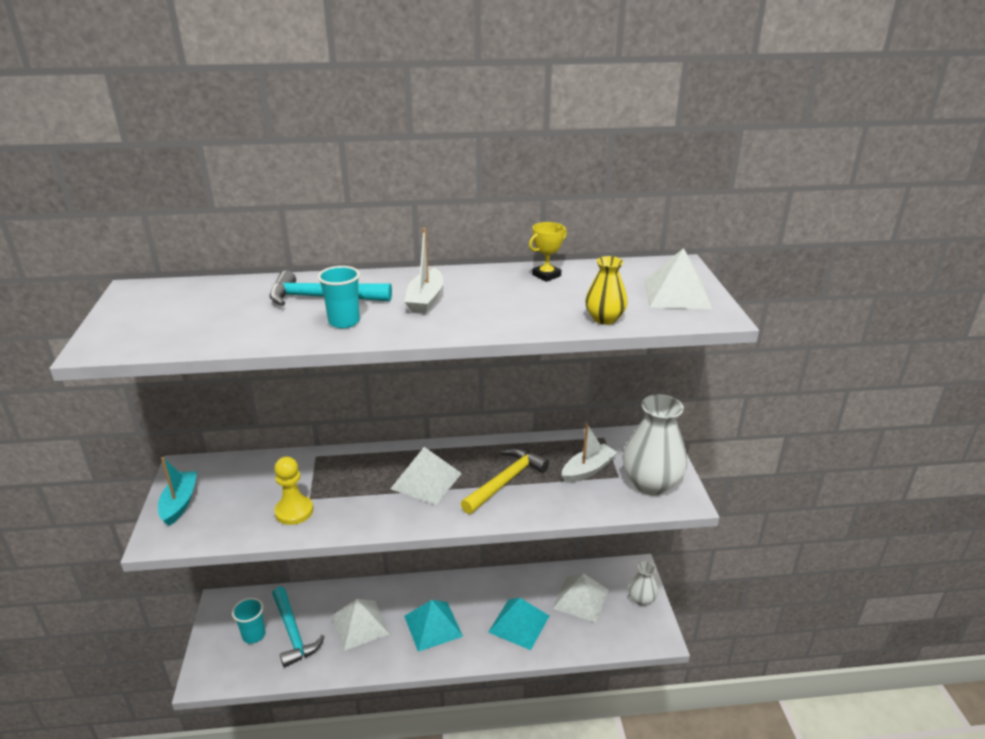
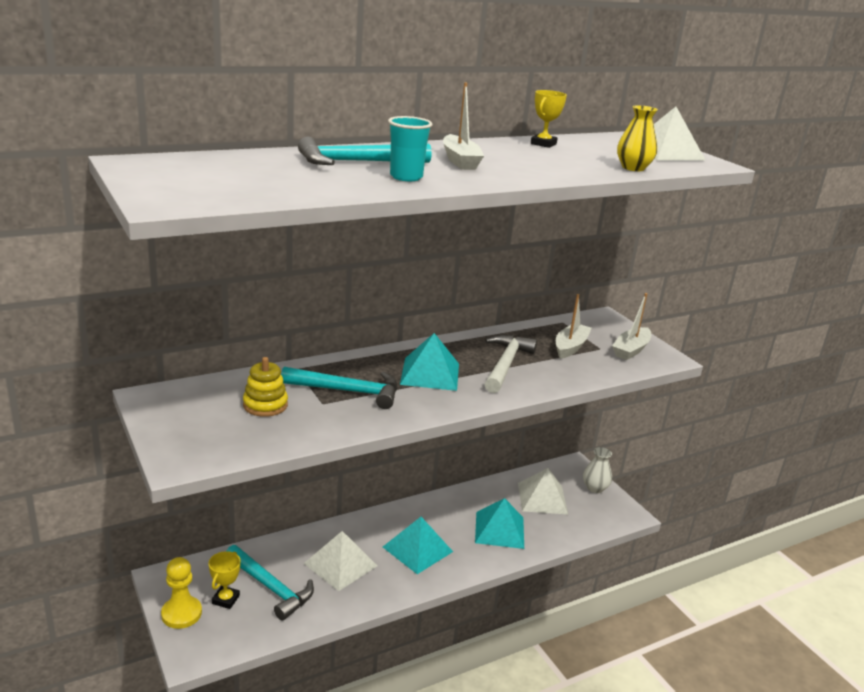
camera: 25 degrees left, 5 degrees down
turquoise boat [158,457,197,526] -> none
turquoise cup [232,598,265,644] -> yellow trophy [208,551,241,609]
yellow pawn [274,457,313,525] -> yellow pawn moved to [161,557,202,629]
white pyramid [390,447,462,505] -> turquoise pyramid [400,333,459,391]
yellow hammer [461,448,549,514] -> white hammer [485,335,537,393]
white vase [622,394,687,495] -> white boat [612,293,651,360]
none -> yellow stacking toy [243,357,288,417]
none -> turquoise hammer [281,367,397,409]

